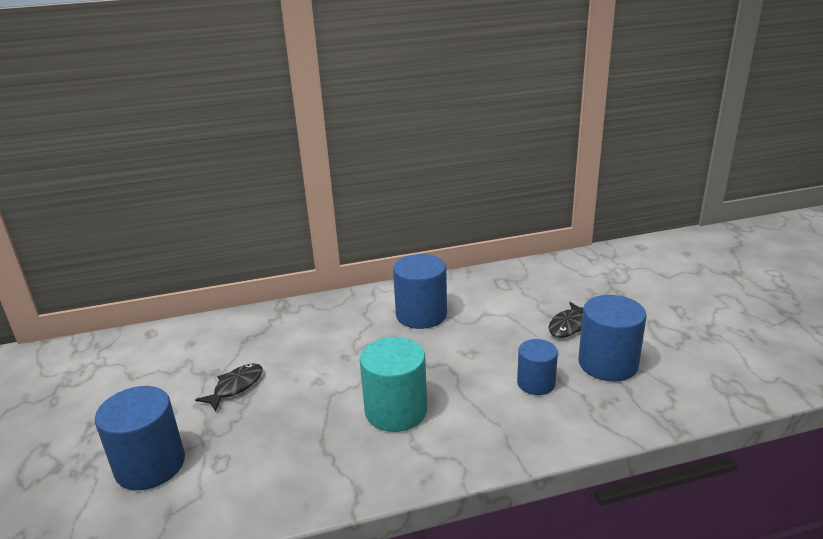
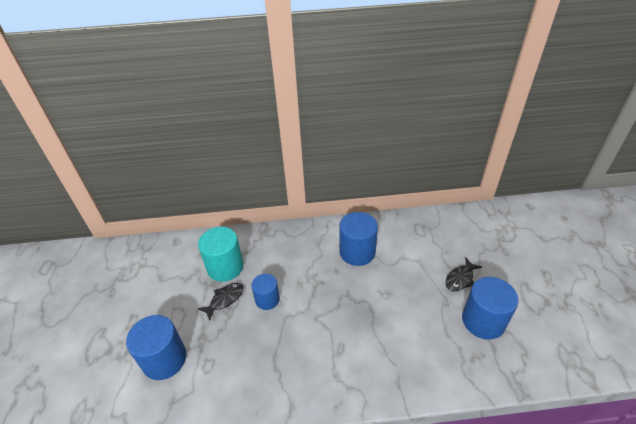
camera: 10 degrees right, 15 degrees up
turquoise cylinder [360,337,427,432] -> turquoise cylinder moved to [198,227,244,282]
blue cylinder [517,339,558,395] -> blue cylinder moved to [251,274,280,310]

